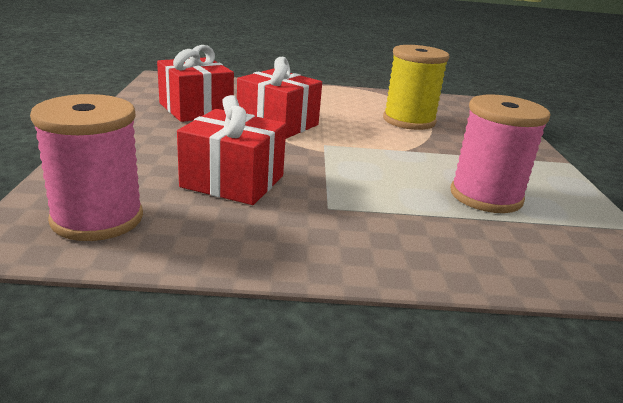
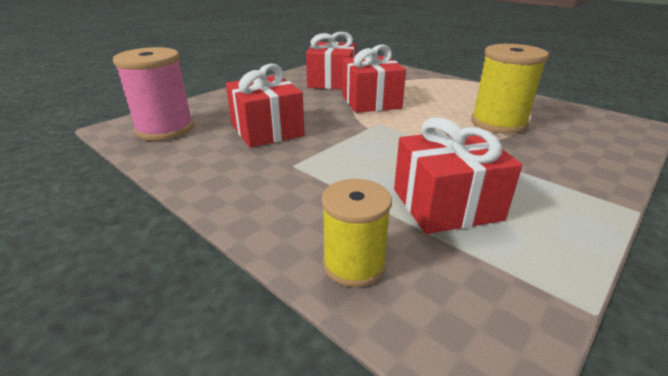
camera: 45 degrees right, 5 degrees up
pink spool [451,94,550,213] -> red gift [394,117,522,234]
none -> yellow spool [321,179,392,287]

